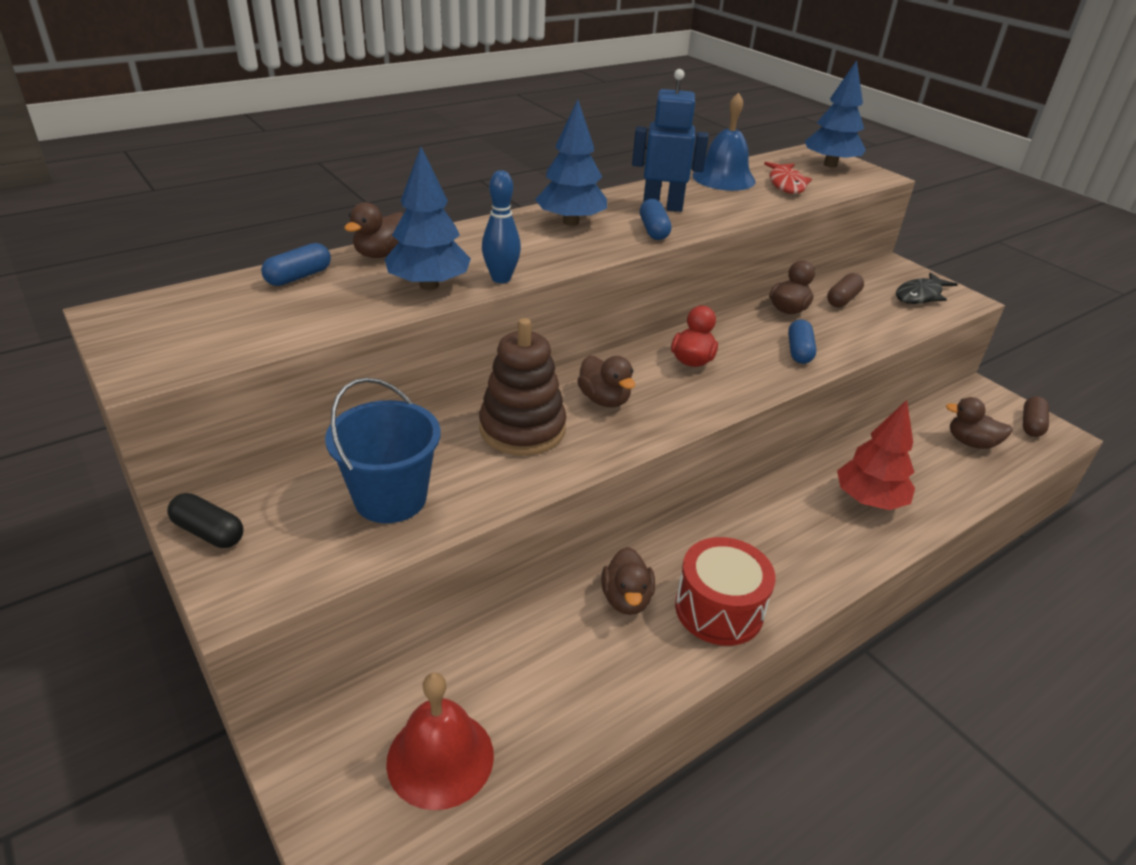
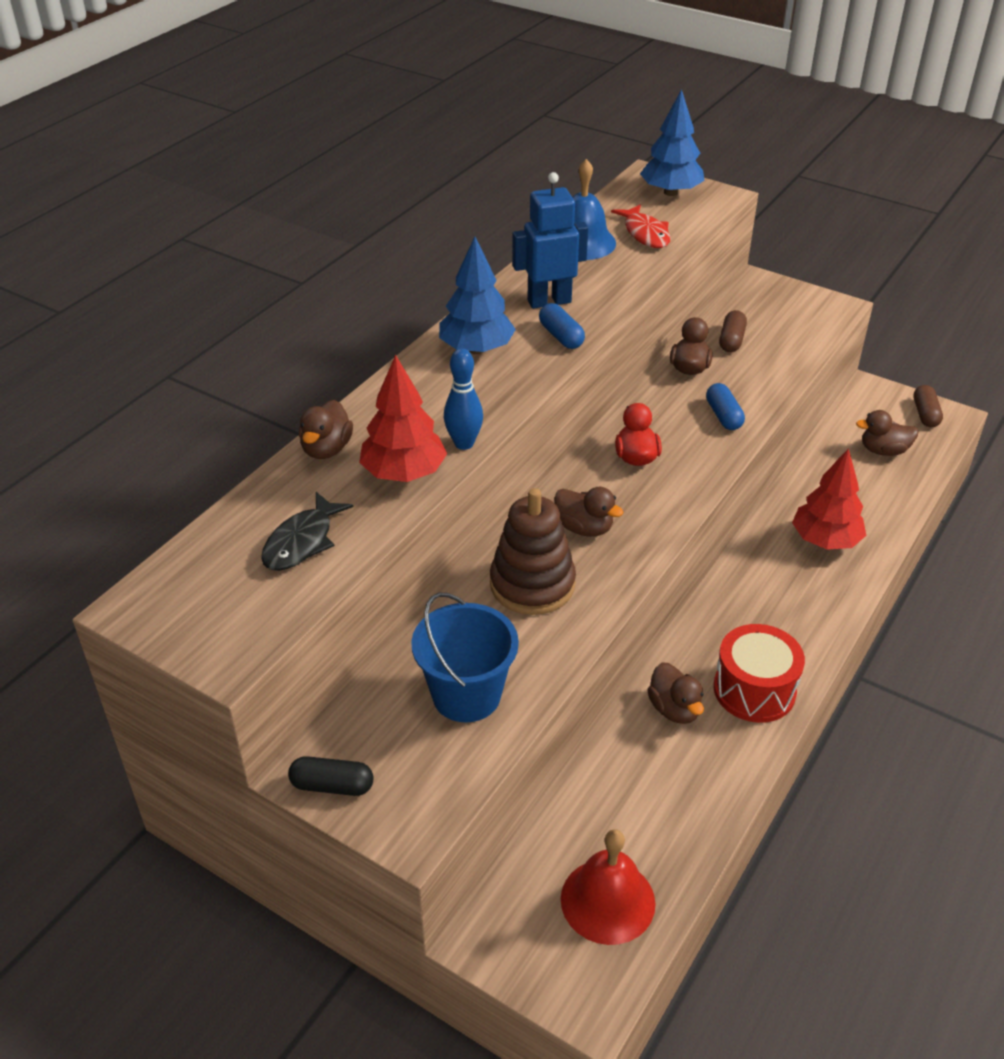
camera: 20 degrees left, 5 degrees up
blue capsule [261,243,331,286] -> none
blue tree [385,147,471,290] -> red tree [359,355,447,482]
black fish [896,272,958,304] -> black fish moved to [261,492,353,571]

